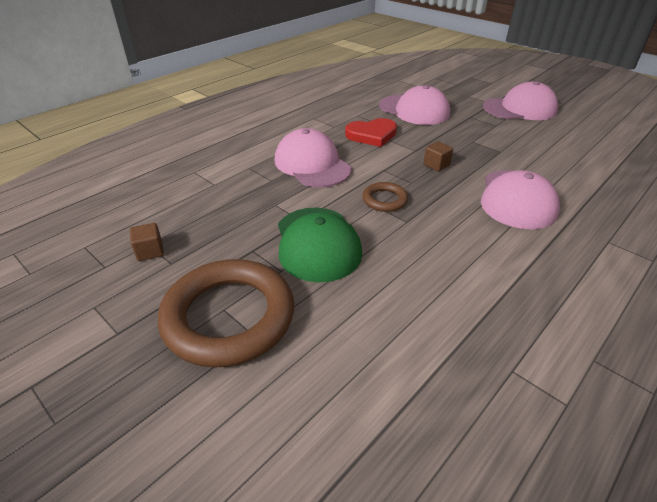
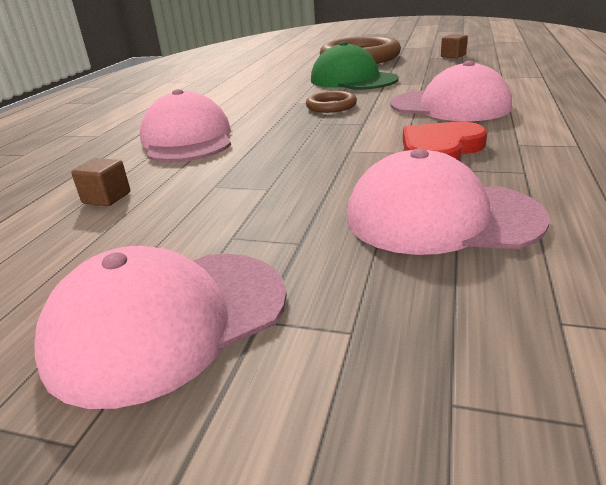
camera: 155 degrees right, 10 degrees down
brown cube [424,141,453,171] -> brown cube moved to [71,158,130,206]

